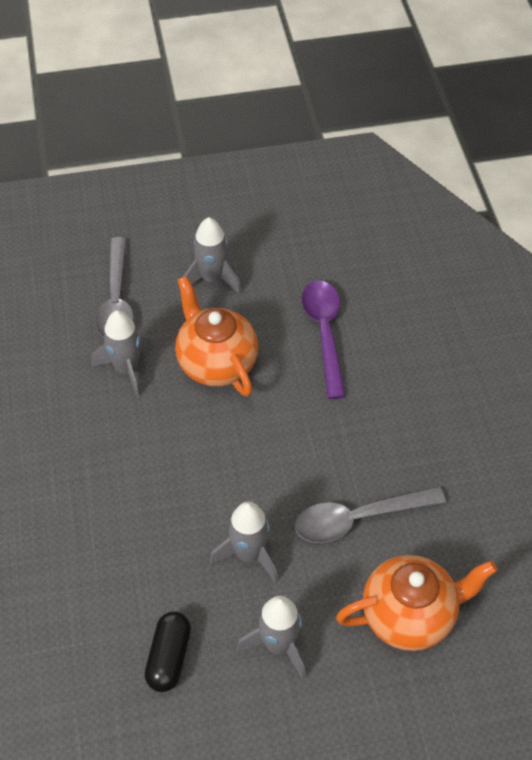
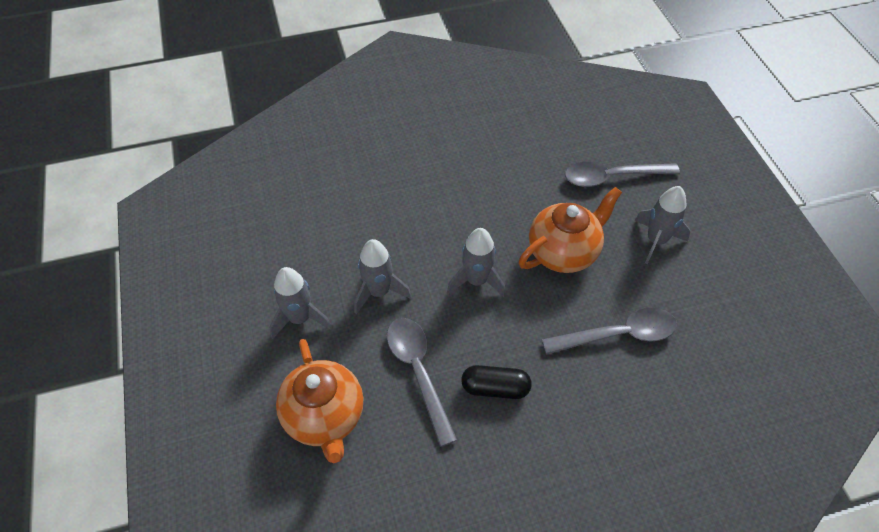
camera: 85 degrees right, 0 degrees up
grey rocket [92,310,152,398] -> grey rocket moved to [447,228,506,297]
black capsule [145,612,191,692] -> black capsule moved to [461,365,532,399]
purple spoon [302,280,346,399] -> grey spoon [542,308,677,355]

